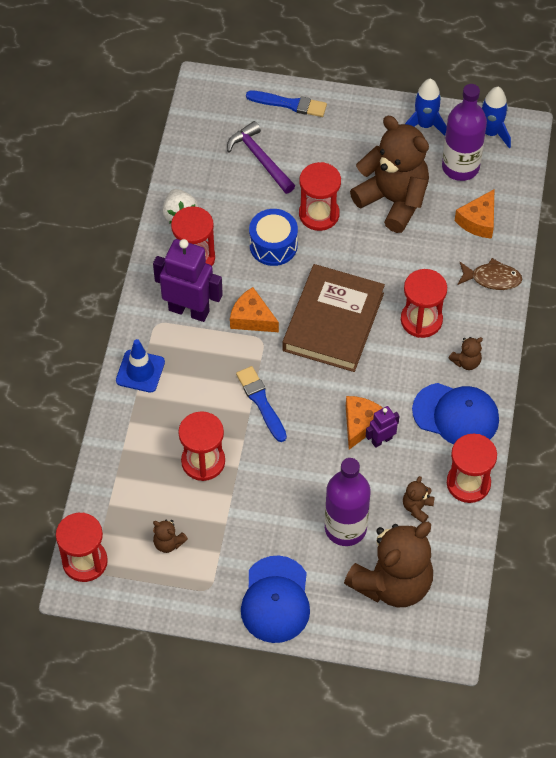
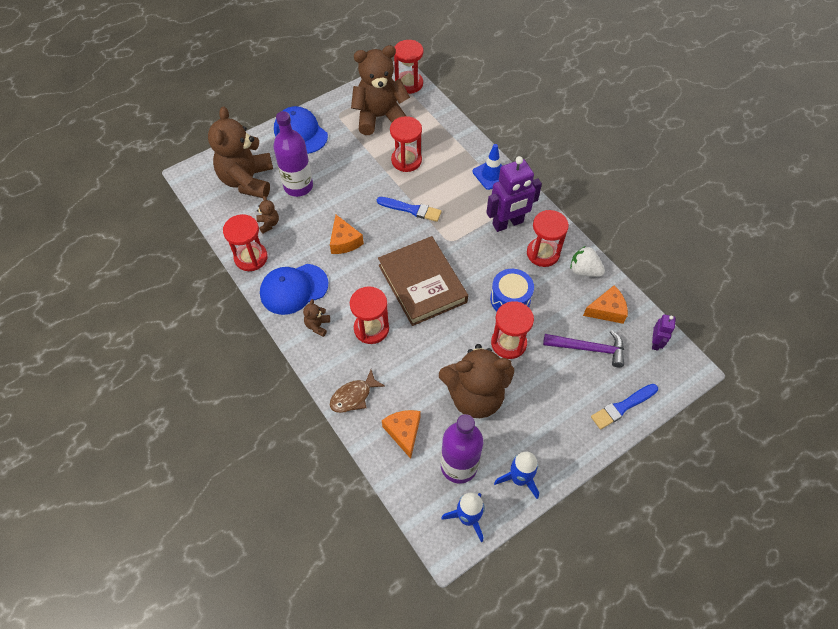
camera: 135 degrees right, 0 degrees up
brown teddy bear [153,520,188,553] -> brown teddy bear [351,45,410,135], size x2.49
orange cheese [230,287,279,332] -> orange cheese moved to [583,286,628,324]
purple robot [366,406,400,448] -> purple robot moved to [652,314,676,351]

